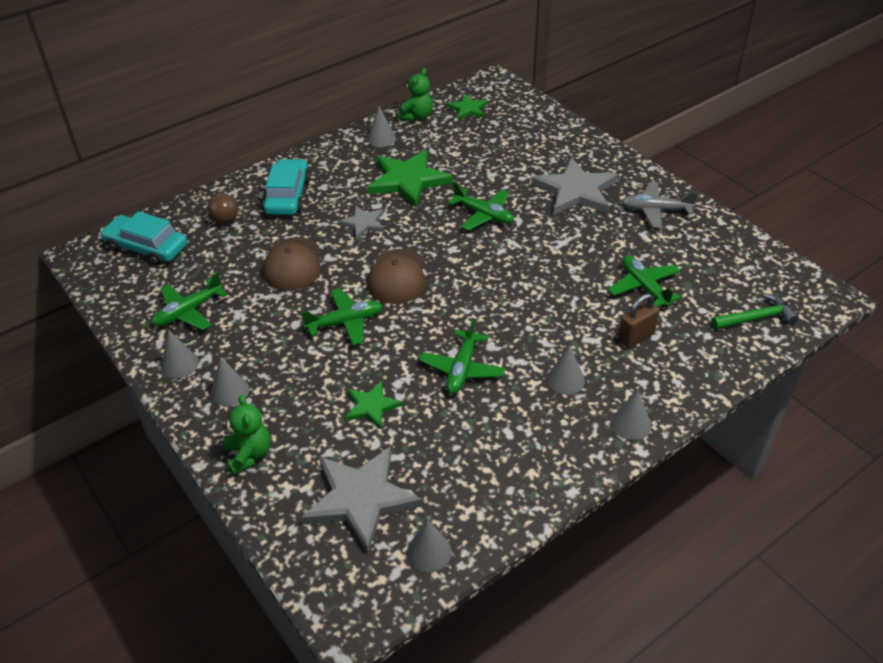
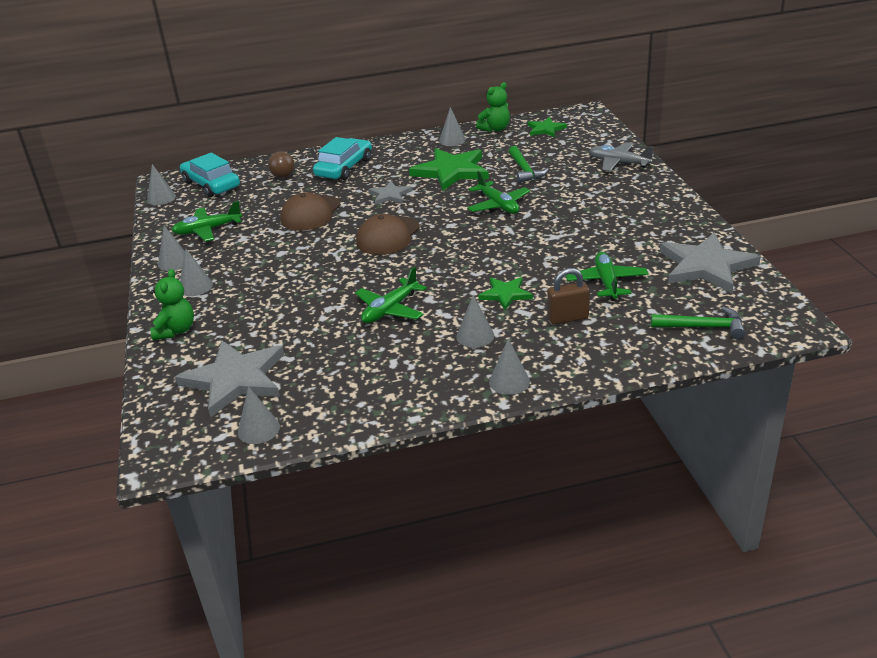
camera: 25 degrees right, 10 degrees down
green plane [301,289,383,345] -> none
green star [345,381,403,429] -> green star moved to [478,277,533,310]
grey star [531,157,618,215] -> grey star moved to [660,232,761,293]
grey plane [621,182,698,228] -> grey plane moved to [590,142,654,171]
none -> grey cone [147,164,176,205]
none -> green hammer [509,146,549,183]

